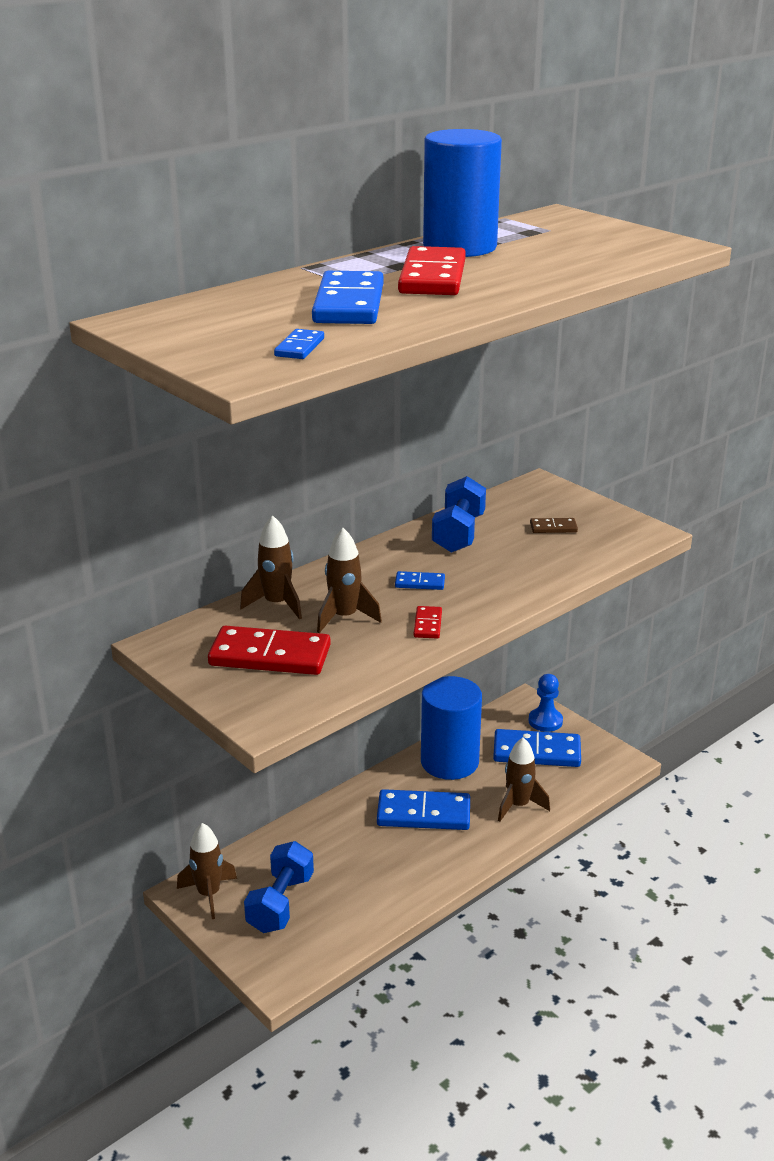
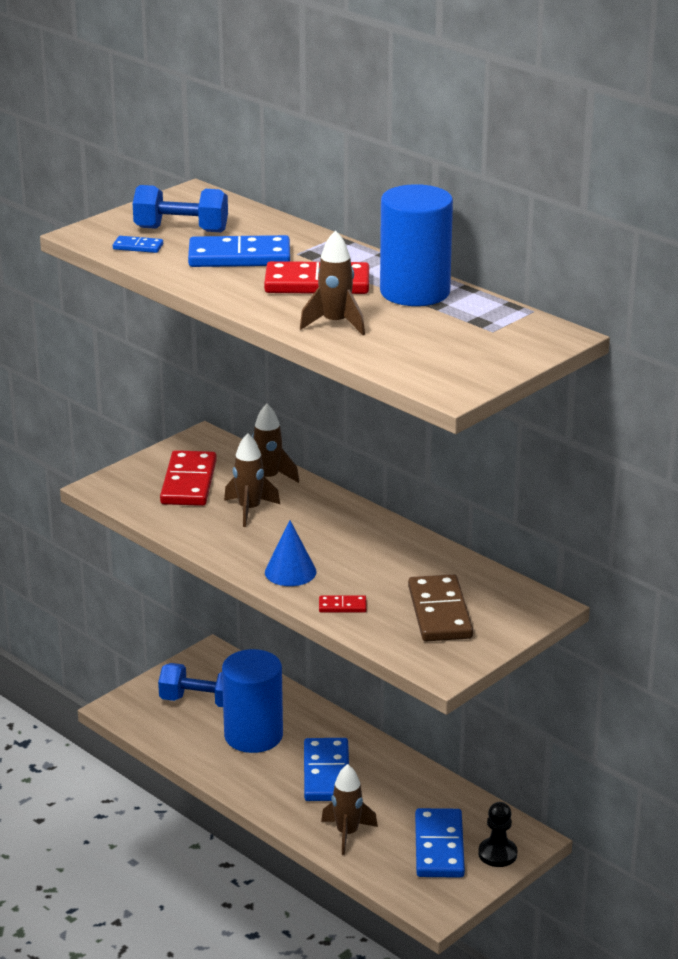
camera: 85 degrees right, 0 degrees up
brown rocket [177,823,237,919] -> brown rocket moved to [300,230,365,335]
blue domino [395,571,445,590] -> none
red domino [414,606,442,639] -> red domino moved to [319,595,367,613]
blue cylinder [421,676,482,780] -> blue cylinder moved to [222,649,283,753]
blue dumbbell [432,476,486,553] -> blue dumbbell moved to [133,185,228,232]
blue pawn [529,674,563,732] -> black pawn [478,802,517,867]
brown domino [530,518,578,533] -> brown domino [408,574,473,642], size x2.13
none -> blue cone [265,520,317,586]

